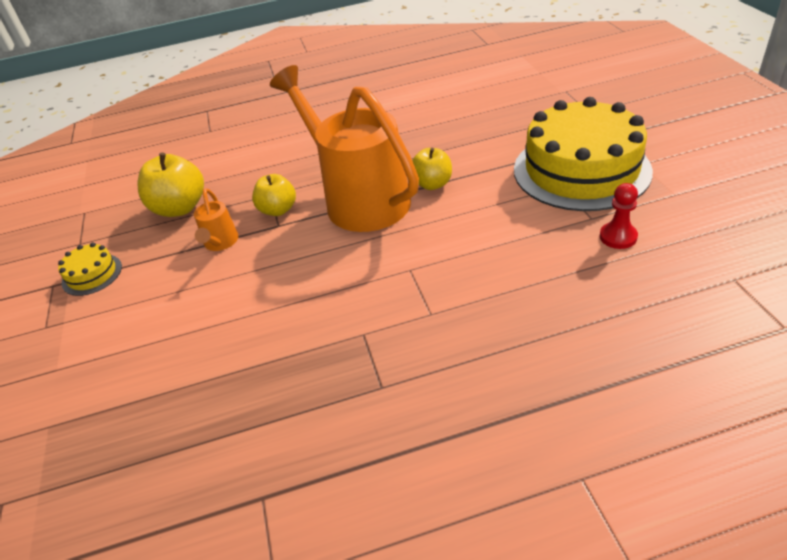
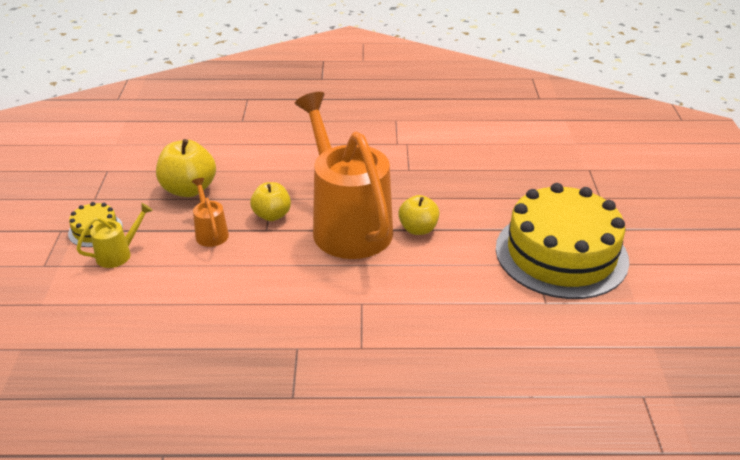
camera: 10 degrees right, 5 degrees down
orange watering can [194,188,239,251] -> orange watering can turned 150 degrees clockwise [192,178,229,247]
red pawn [600,183,638,249] -> none
none -> yellow watering can [76,203,153,268]

